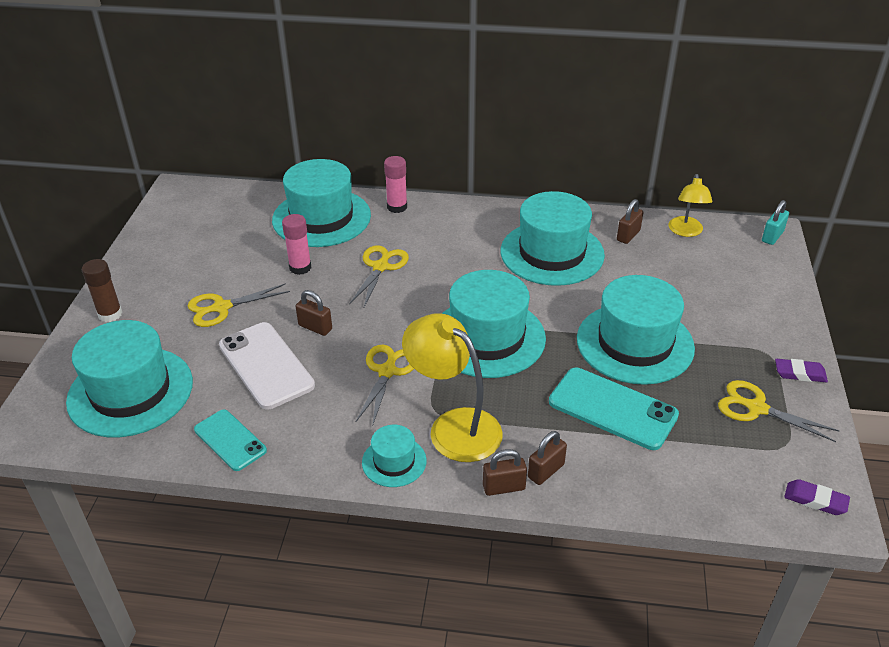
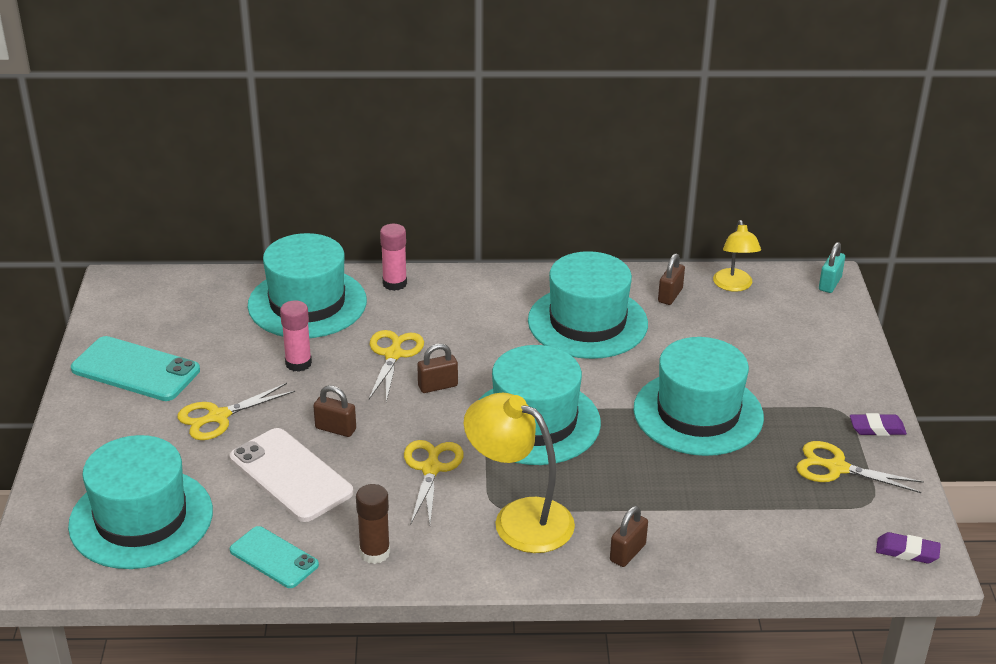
camera: 10 degrees left, 5 degrees down
brown glue stick [82,259,123,322] -> brown glue stick moved to [356,484,390,564]
turquoise hat [362,425,426,487] -> none
brown padlock [483,449,527,496] -> brown padlock moved to [417,343,458,393]
turquoise phone [549,368,679,450] -> turquoise phone moved to [71,336,200,401]

